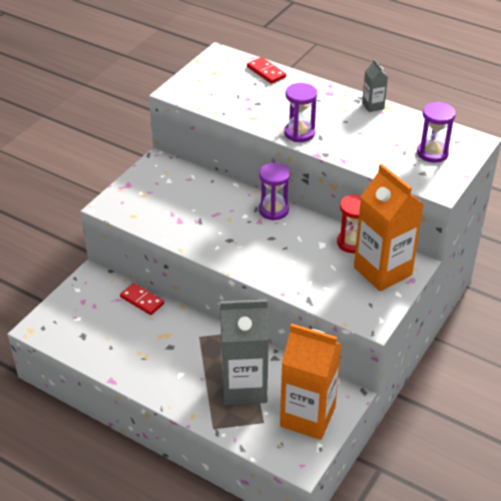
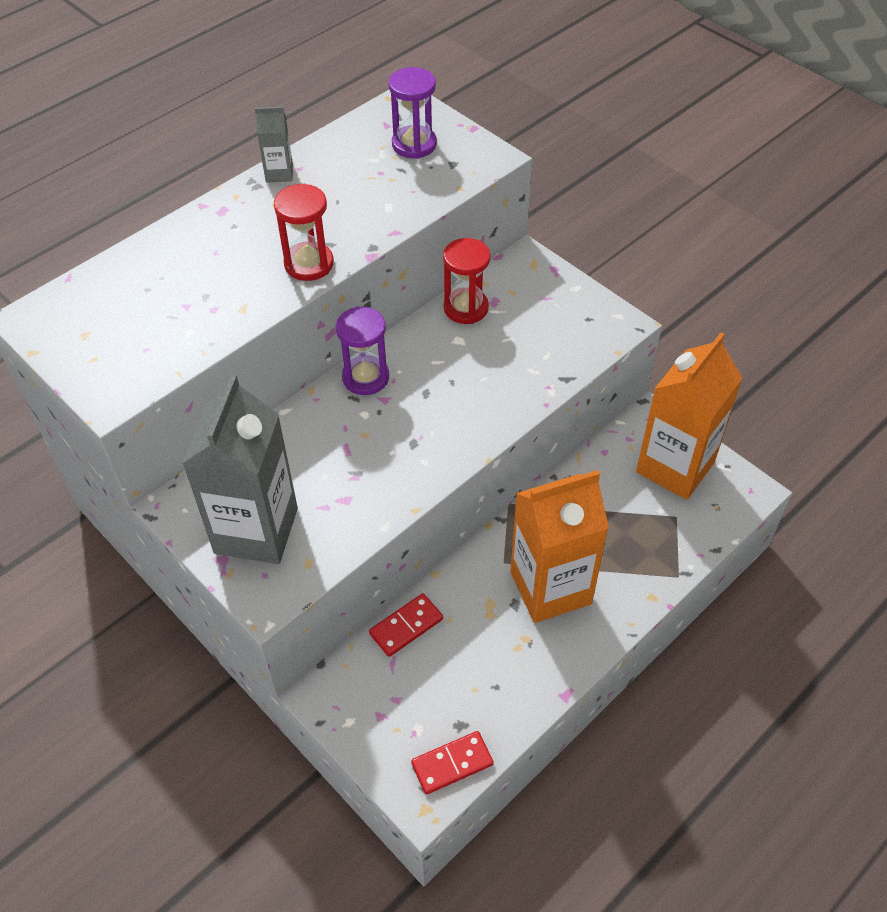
camera: 75 degrees left, 10 degrees up
grey carton [220,299,269,405] -> grey carton moved to [182,374,298,564]
red domino [247,57,286,84] -> red domino moved to [411,731,494,795]
purple hourglass [284,83,317,142] -> red hourglass [274,183,334,281]
orange carton [354,164,424,291] -> orange carton moved to [510,470,609,623]

